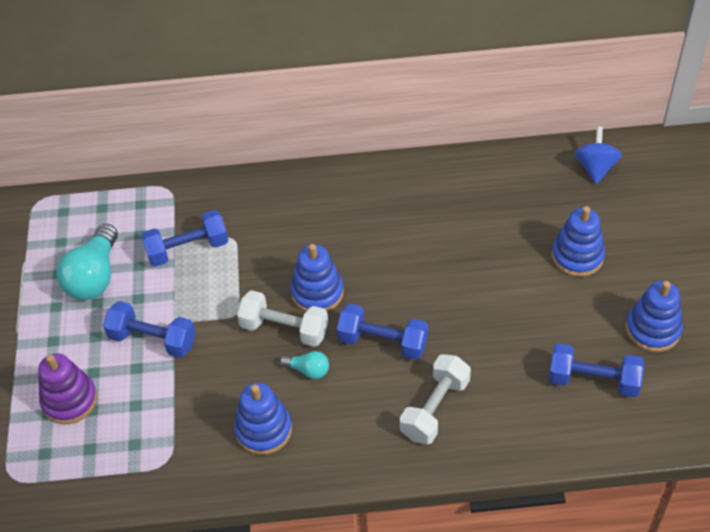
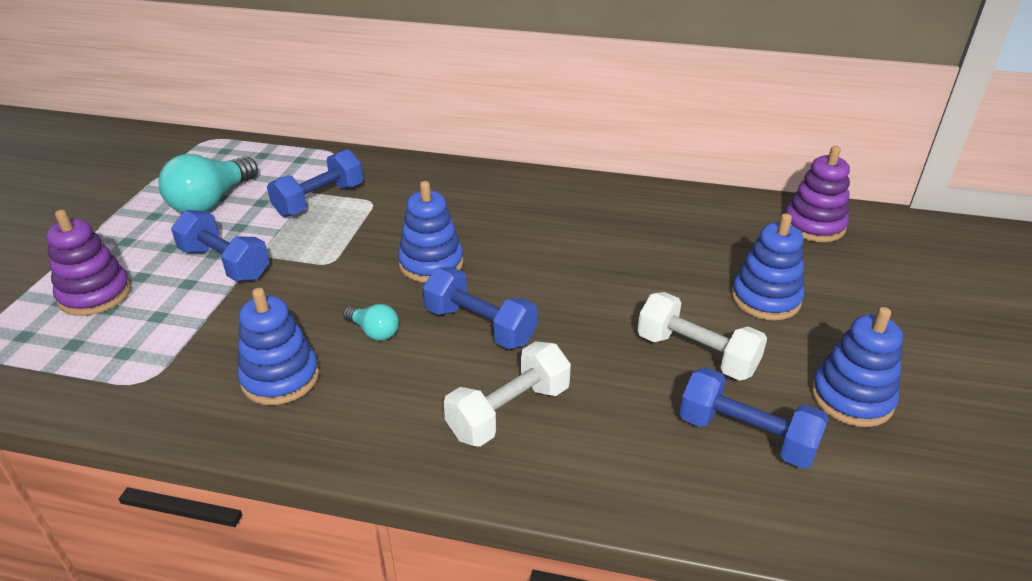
camera: 15 degrees right, 15 degrees down
blue dumbbell [141,210,229,267] -> blue dumbbell turned 45 degrees counterclockwise [267,149,364,217]
white dumbbell [237,290,328,347] -> white dumbbell moved to [637,292,767,381]
blue spinning top [575,127,622,184] -> purple stacking toy [786,146,850,242]

